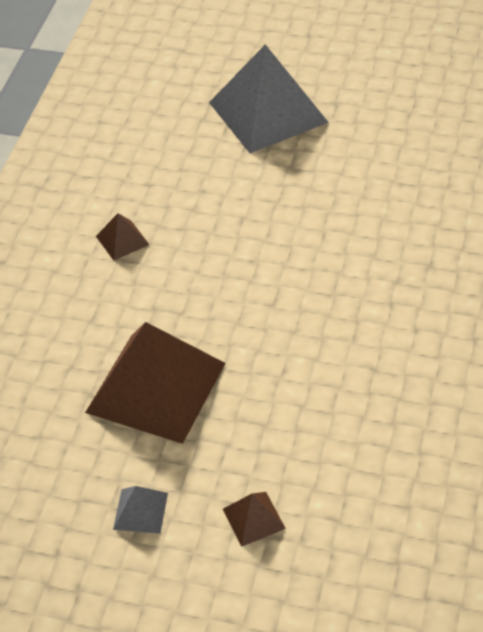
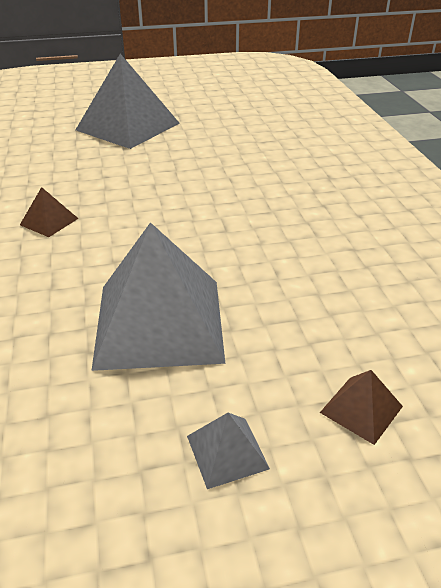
camera: 30 degrees left, 10 degrees down
brown pyramid [85,322,226,444] -> grey pyramid [91,222,226,371]

